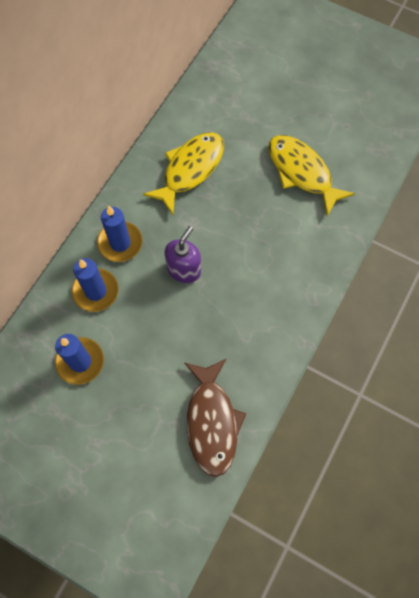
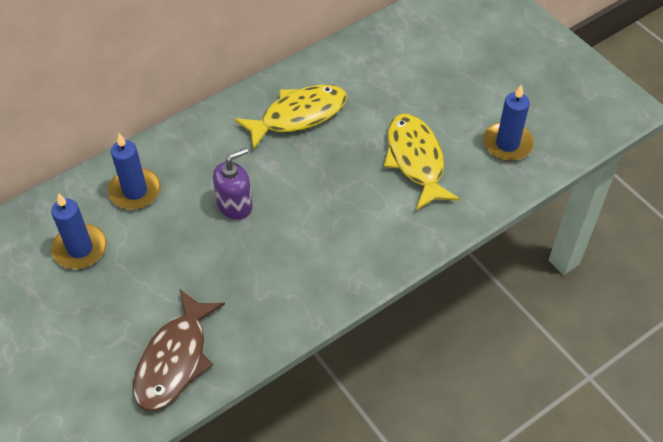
camera: 25 degrees right, 15 degrees down
blue candle [97,205,143,262] -> blue candle moved to [483,84,534,161]

